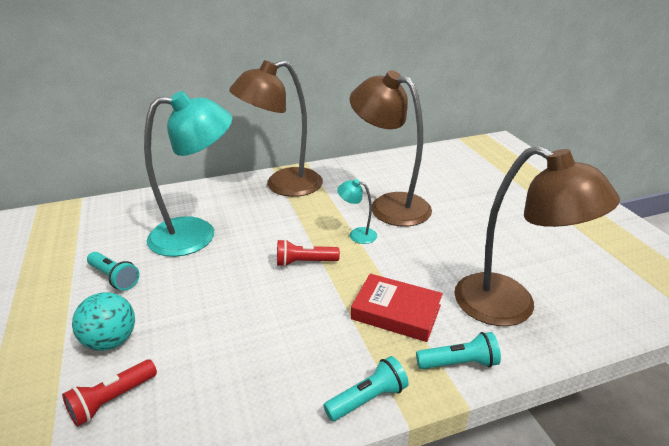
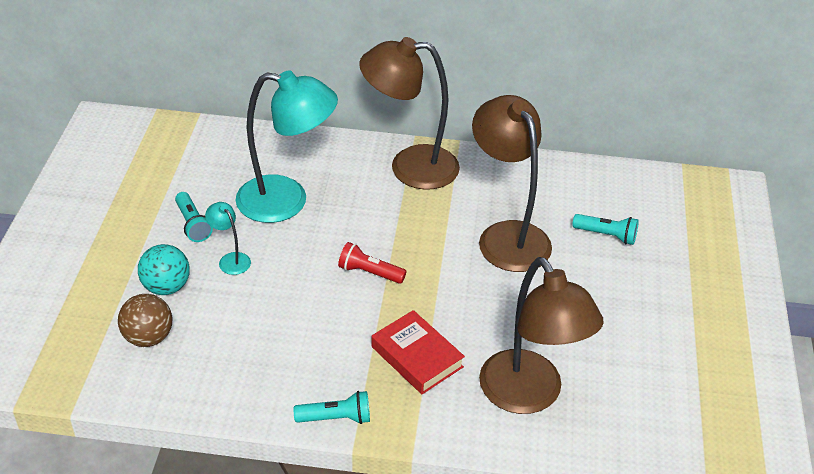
camera: 25 degrees right, 10 degrees up
red flashlight [62,359,157,427] -> brown ball [118,294,172,347]
turquoise lamp [337,179,377,244] -> turquoise lamp moved to [205,202,251,275]
turquoise flashlight [416,332,501,369] -> turquoise flashlight moved to [572,214,639,245]

